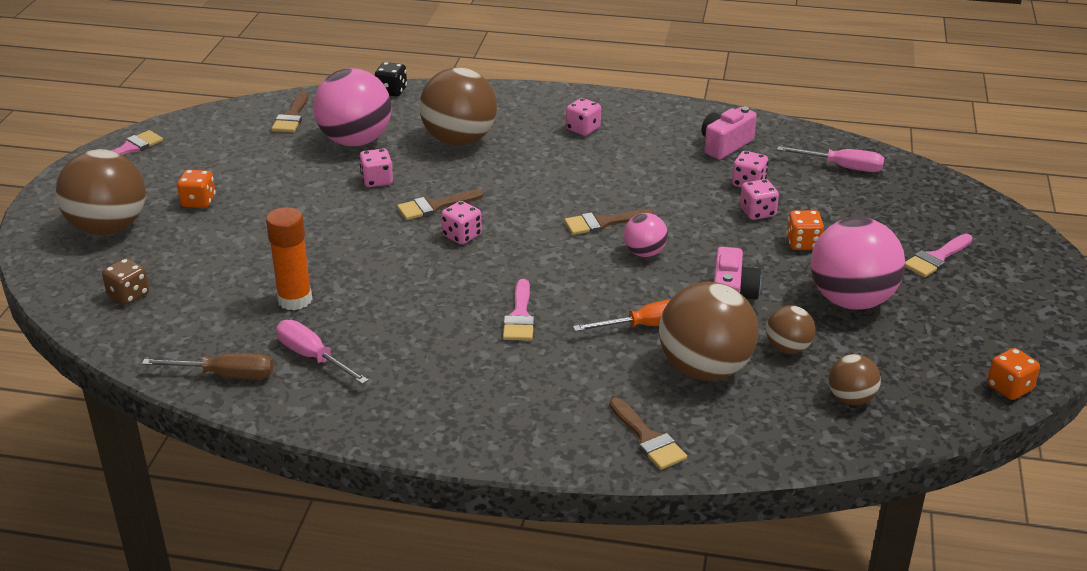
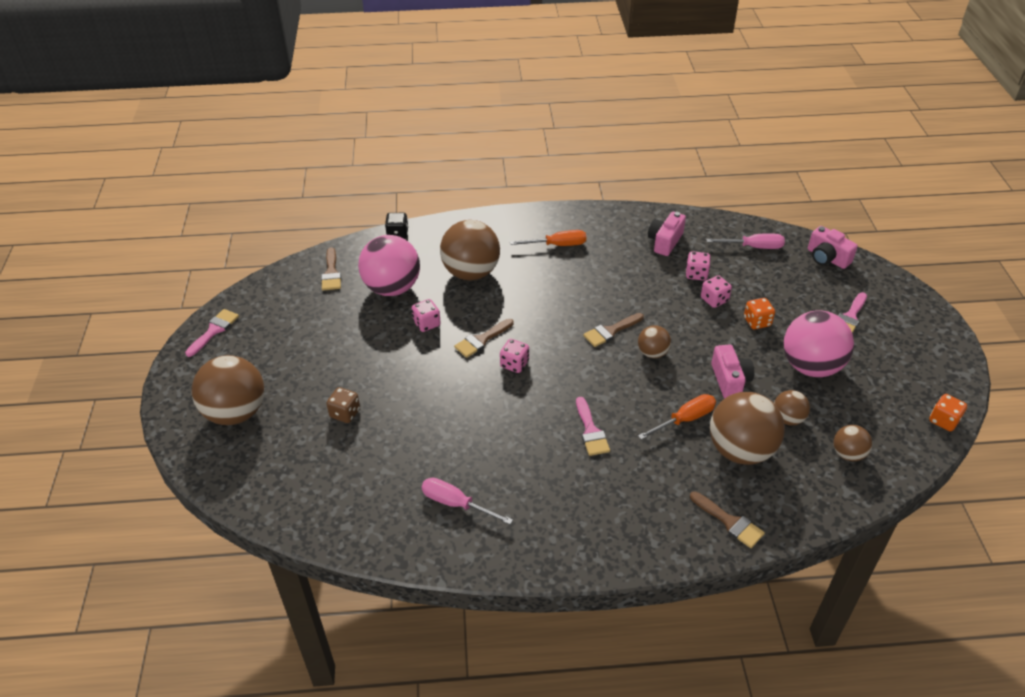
camera: 15 degrees left, 10 degrees up
brown dice [102,258,149,305] -> brown dice moved to [326,387,360,423]
brown screwdriver [142,353,274,379] -> none
orange dice [177,170,216,208] -> none
orange glue stick [266,207,312,310] -> none
pink dice [566,98,601,136] -> orange screwdriver [510,230,586,246]
pink ball [624,213,668,257] -> brown ball [638,325,671,358]
none -> pink camera [808,226,858,269]

